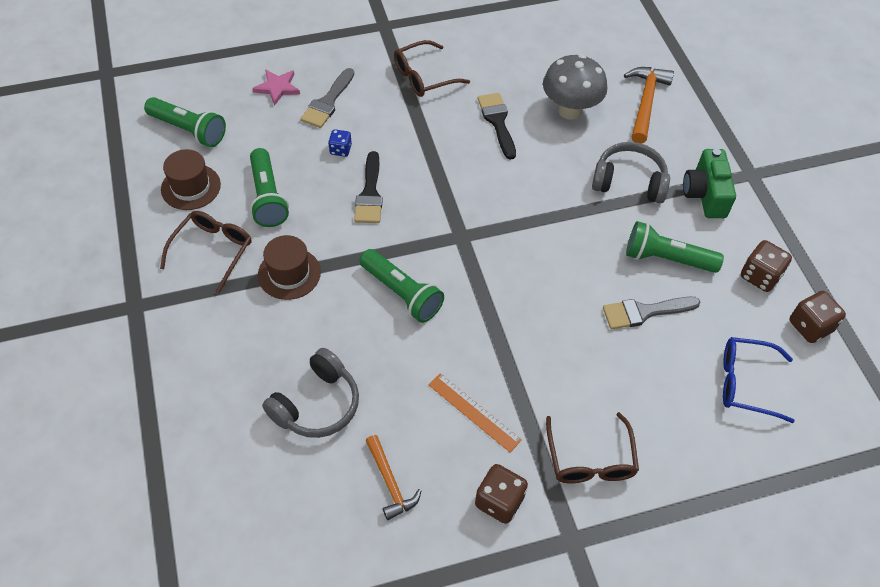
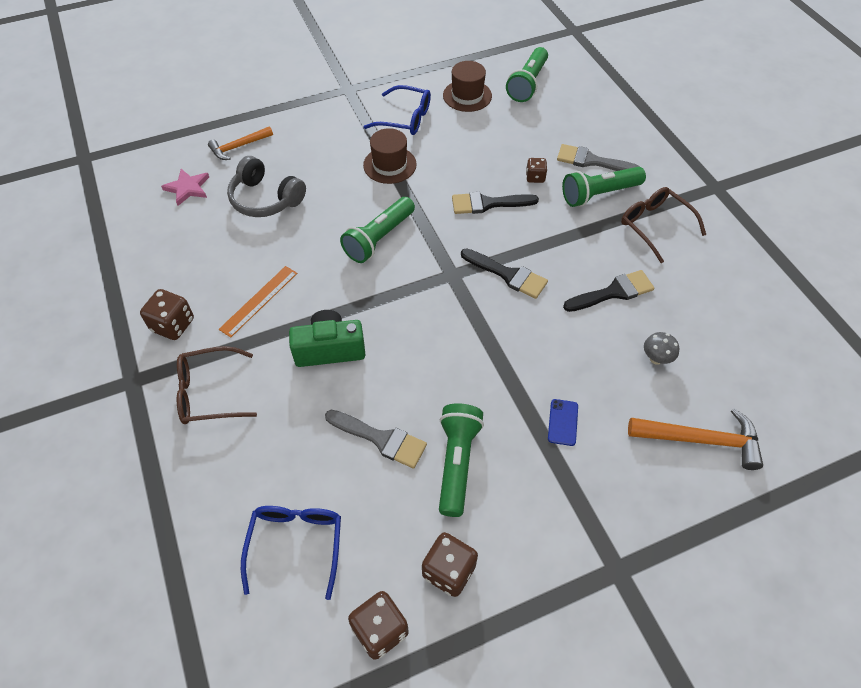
camera: 85 degrees right, 0 degrees up
brown glasses [160,211,251,293] -> blue glasses [363,85,431,135]
green flashlight [250,148,289,227] -> green flashlight moved to [562,167,646,207]
pink star [252,69,300,106] -> pink star moved to [161,169,209,206]
blue dice [328,130,352,157] -> brown dice [526,158,547,183]
orange hammer [366,435,422,520] -> orange hammer moved to [208,126,273,160]
grey mushroom [543,54,607,120] -> grey mushroom [644,332,679,365], size x0.46
grey headphones [592,142,670,203] -> blue phone [548,399,578,446]
grey brush [603,297,701,329] -> grey brush turned 135 degrees clockwise [325,410,427,469]
green camera [683,149,736,218] -> green camera moved to [289,310,365,367]
none -> black brush [461,248,548,299]

